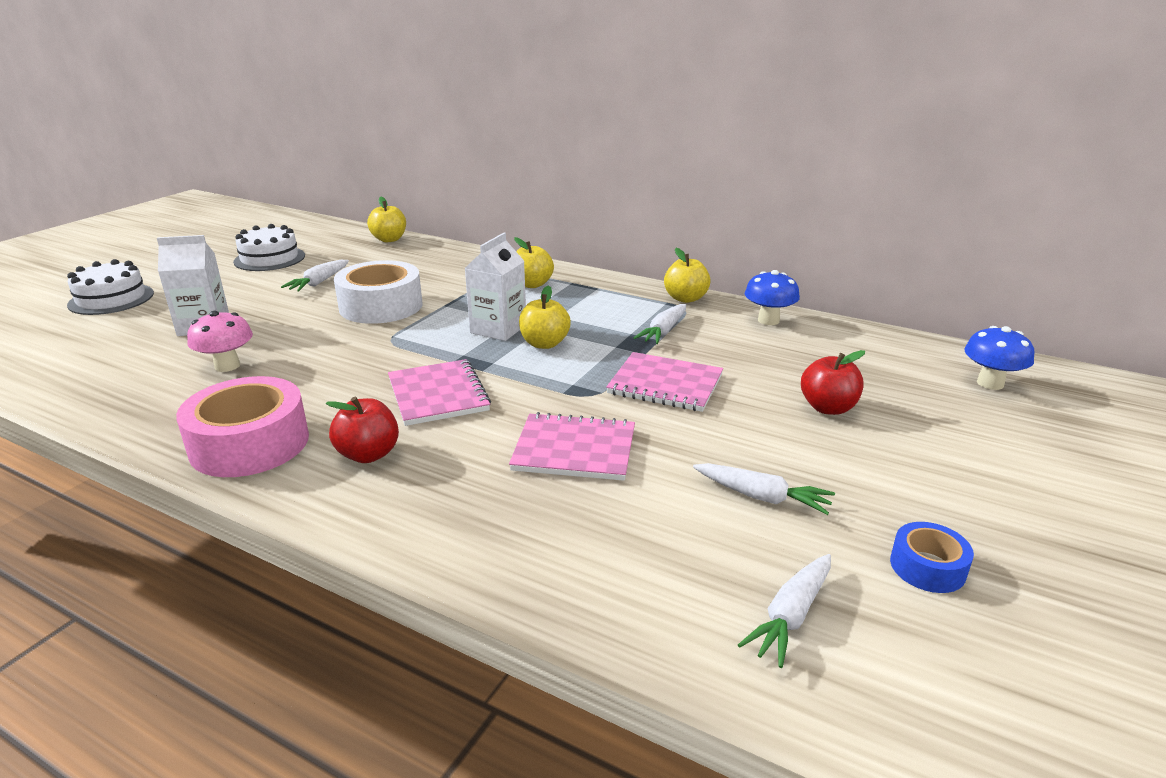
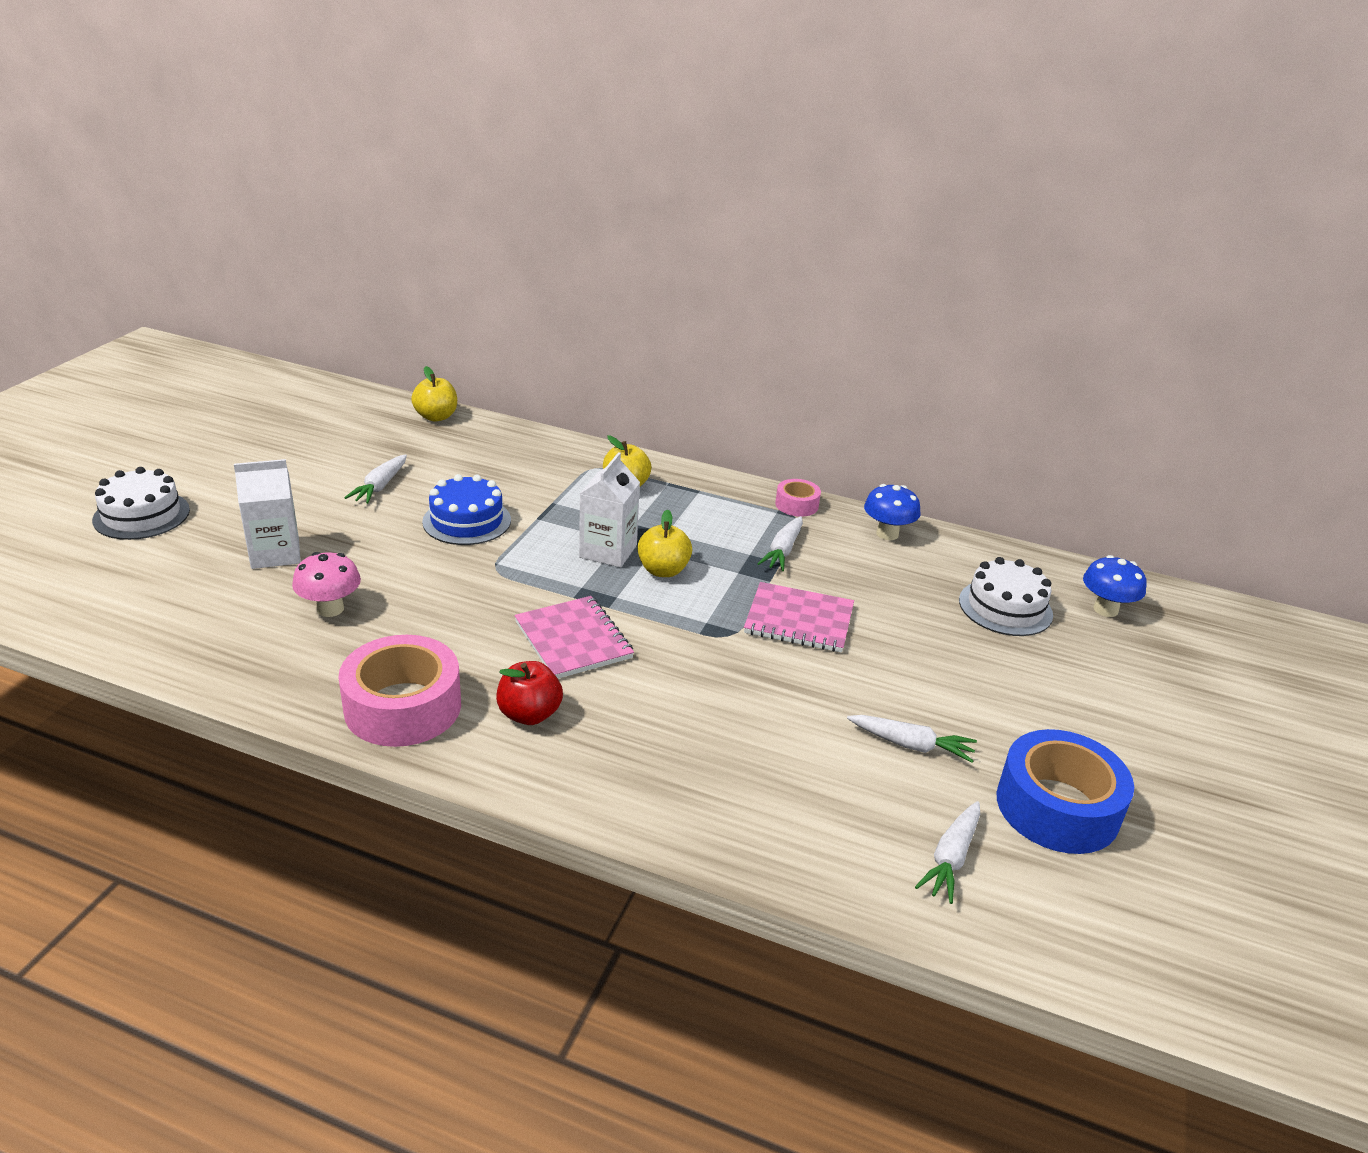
camera: 10 degrees left, 5 degrees up
white cake [233,224,305,271] -> white cake moved to [959,557,1053,636]
white tape [334,260,423,324] -> blue cake [422,474,511,545]
pink notebook [509,412,635,481] -> none
yellow apple [664,248,711,303] -> pink tape [775,479,821,517]
red apple [801,350,865,415] -> none
blue tape [890,522,974,593] -> blue tape [997,729,1134,854], size x1.98

